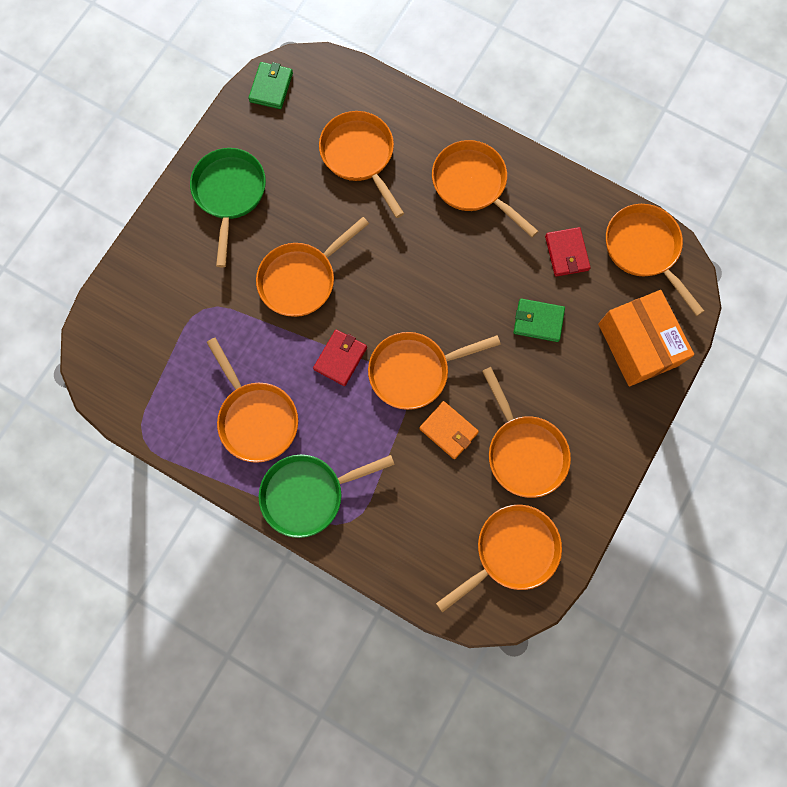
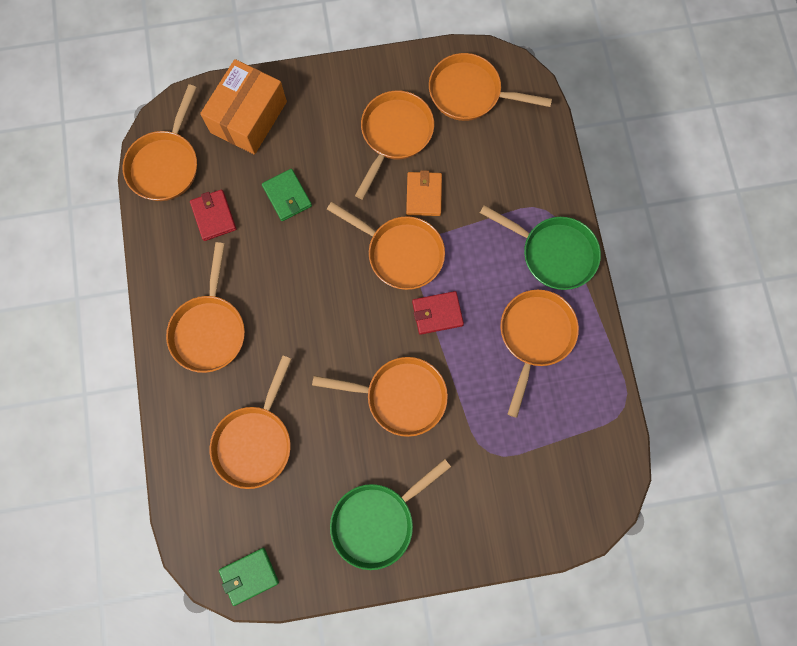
camera: 130 degrees left, 0 degrees up
red wallet [545,227,591,277] -> red wallet turned 60 degrees counterclockwise [190,190,237,241]

